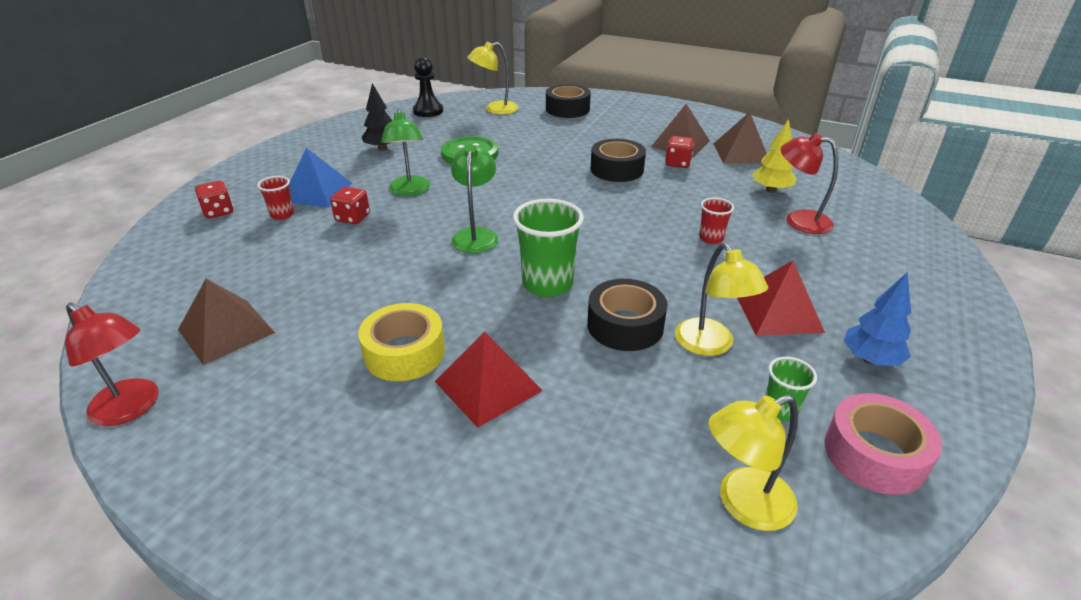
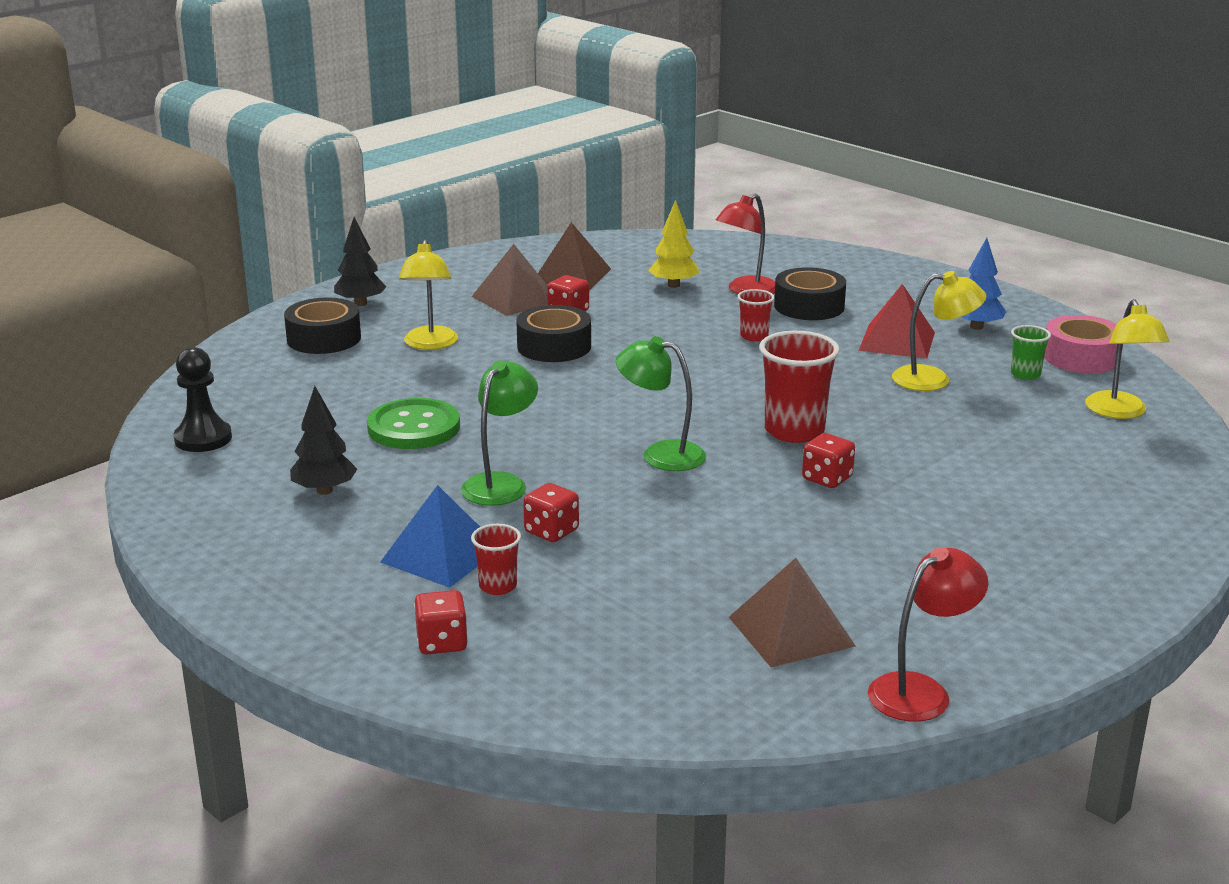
camera: 70 degrees left, 10 degrees down
yellow tape [358,303,445,381] -> none
green lamp [381,109,430,196] -> green lamp turned 75 degrees counterclockwise [461,360,538,506]
red pyramid [435,331,543,428] -> none
yellow lamp [467,42,518,114] -> yellow lamp moved to [399,239,458,350]
green cup [513,199,584,297] -> red cup [759,331,840,443]
black tape [587,279,667,351] -> black tape moved to [774,267,846,320]
none -> black tree [334,217,387,306]
none -> red dice [802,433,855,488]

